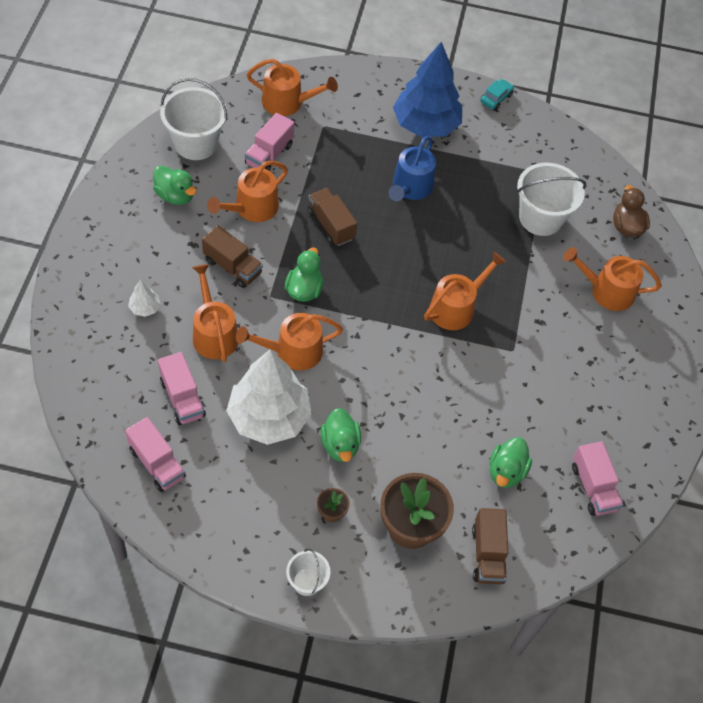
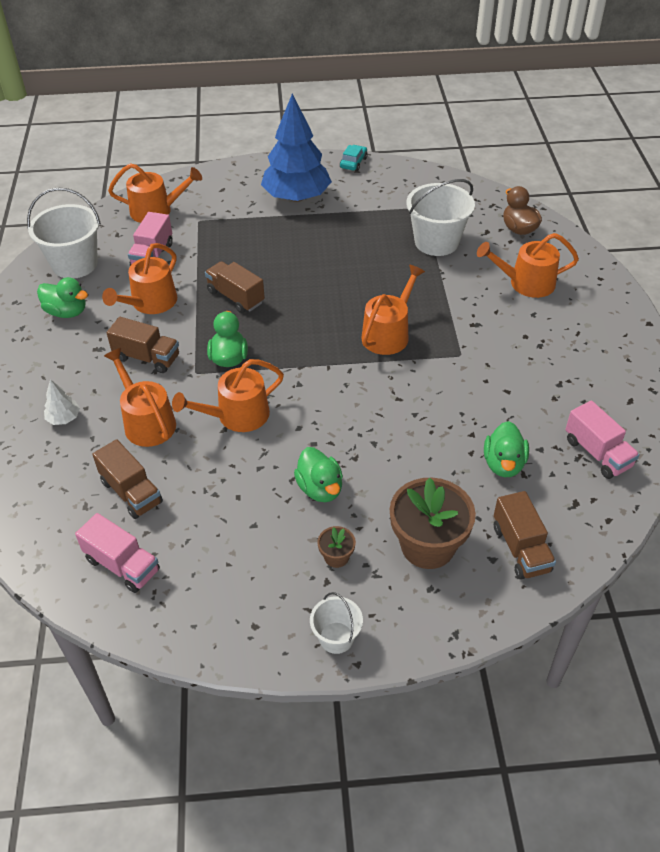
camera: 10 degrees left, 10 degrees down
pink truck [158,352,206,425] -> brown truck [92,439,163,519]
white tree [226,349,311,445] -> none
blue watering can [389,136,436,201] -> none

